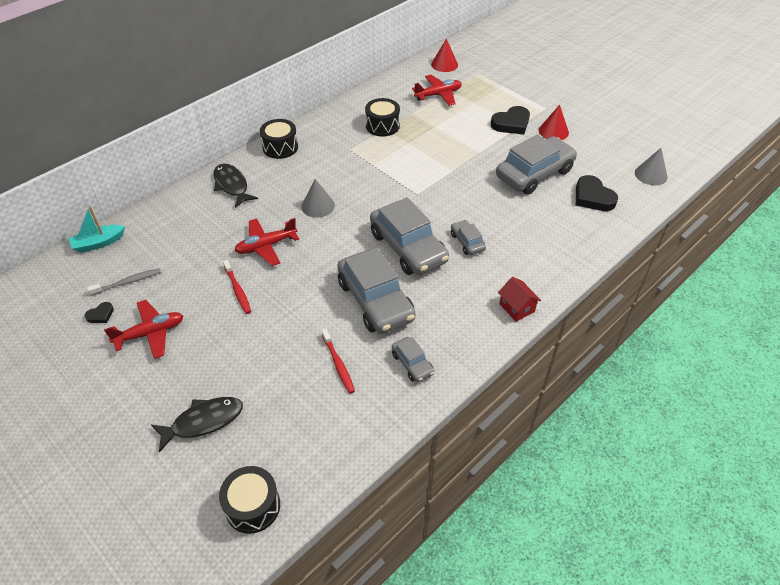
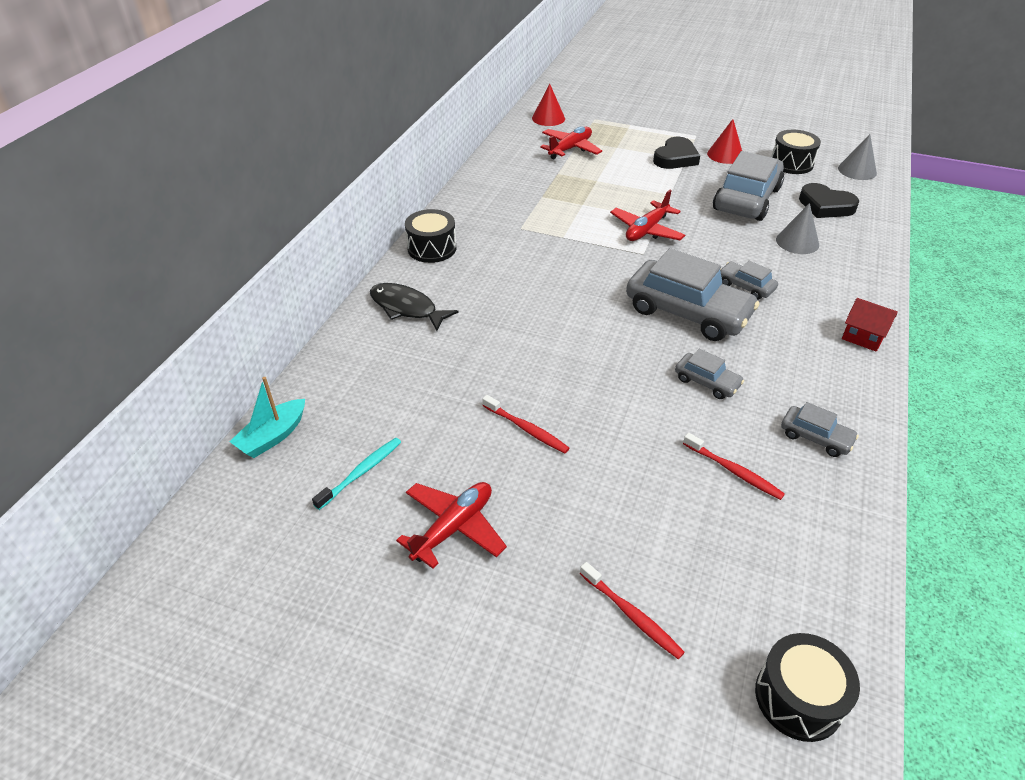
camera: 25 degrees left, 5 degrees down
black heart [85,302,114,323] -> none
grey toothbrush [87,268,161,296] -> turquoise toothbrush [312,438,401,510]
black fish [151,397,243,453] -> red toothbrush [580,562,685,659]
red plane [234,218,299,266] -> red plane moved to [610,190,685,241]
grey cone [301,179,335,218] -> grey cone moved to [776,203,819,254]
grey car [337,248,416,334] -> grey car [675,349,744,399], size x0.48
black drum [365,98,400,137] -> black drum moved to [771,130,821,174]

